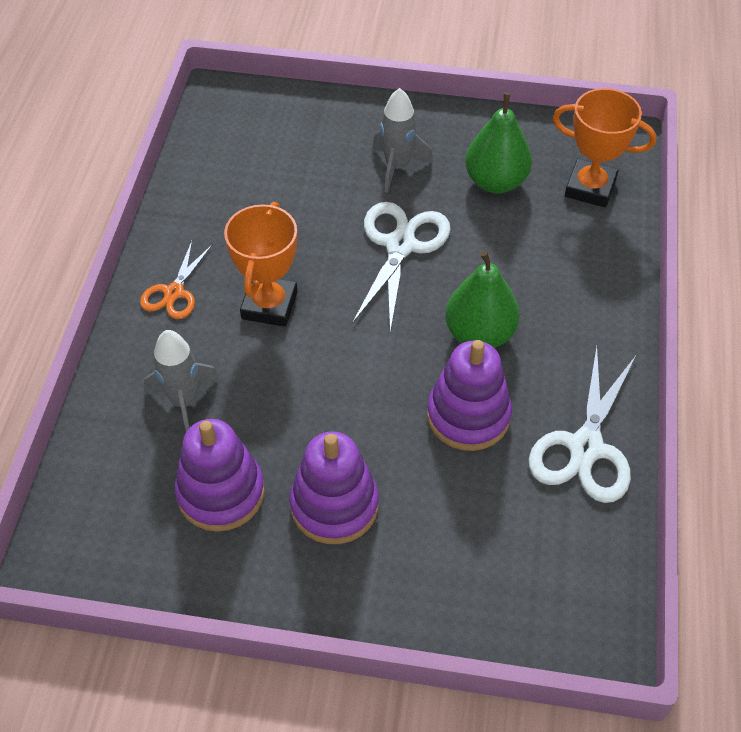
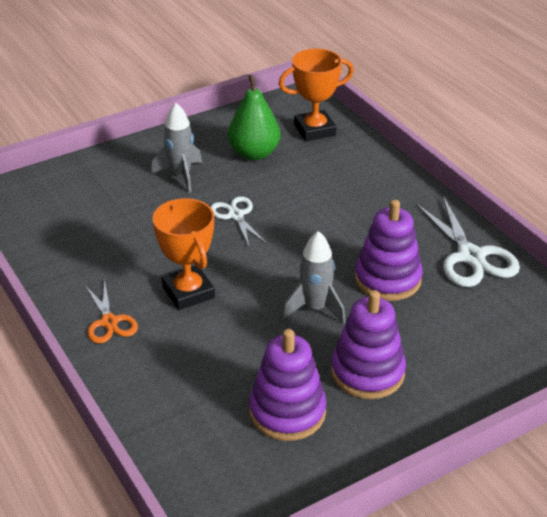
camera: 40 degrees left, 15 degrees down
grey rocket [144,330,220,432] -> grey rocket moved to [282,231,345,324]
white scissors [352,202,451,332] -> white scissors [210,196,267,246], size x0.61
green pear [445,251,520,348] -> none

